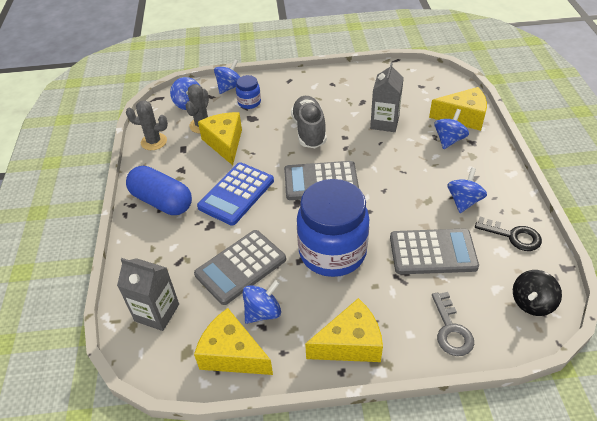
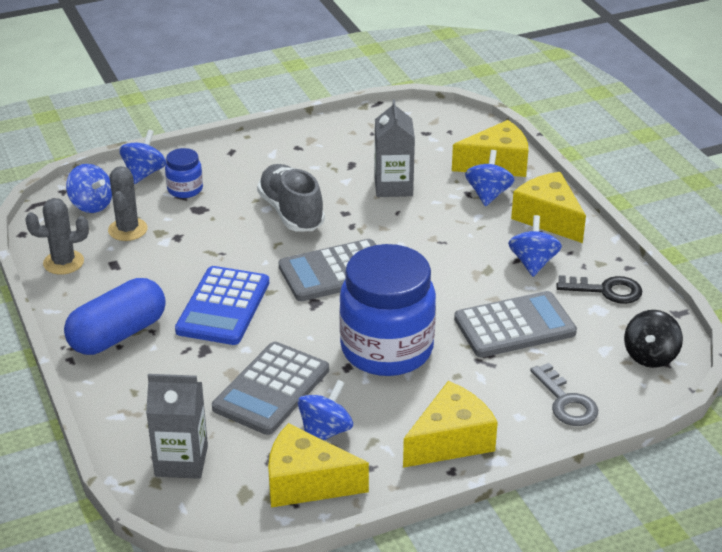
camera: 20 degrees left, 10 degrees down
blue capsule [126,166,192,215] -> blue capsule turned 60 degrees counterclockwise [64,278,166,355]
yellow cheese [198,112,242,165] -> yellow cheese moved to [511,172,586,243]

